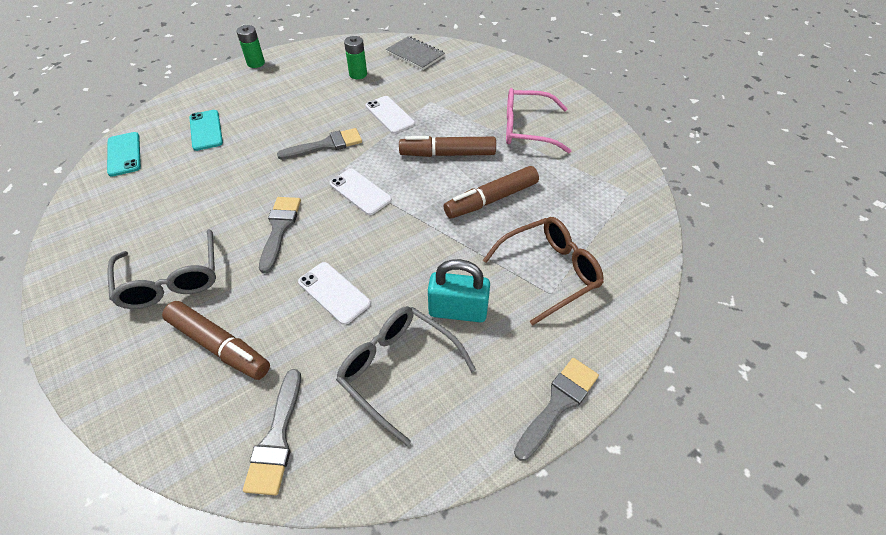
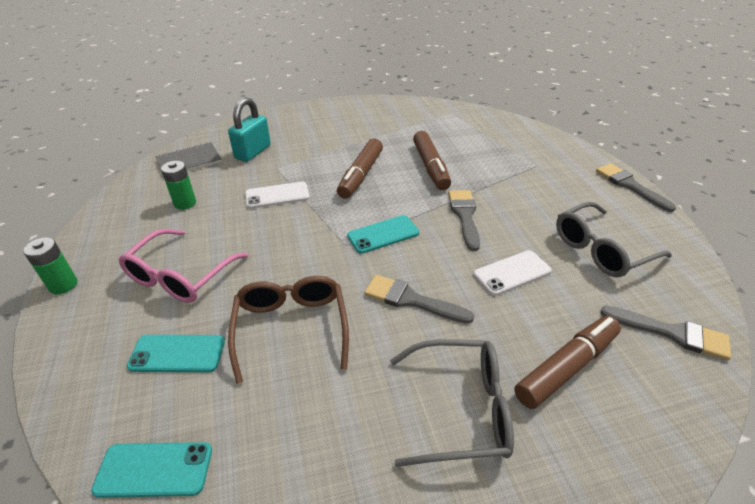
camera: 70 degrees left, 10 degrees down
grey brush [277,128,362,160] -> grey brush moved to [448,190,480,251]
white phone [329,169,392,215] -> turquoise phone [347,215,419,254]
turquoise padlock [428,259,490,322] -> turquoise padlock moved to [228,98,271,162]
brown glasses [483,217,604,326] -> brown glasses moved to [228,276,349,384]
pink glasses [506,88,571,153] -> pink glasses moved to [119,229,249,303]

